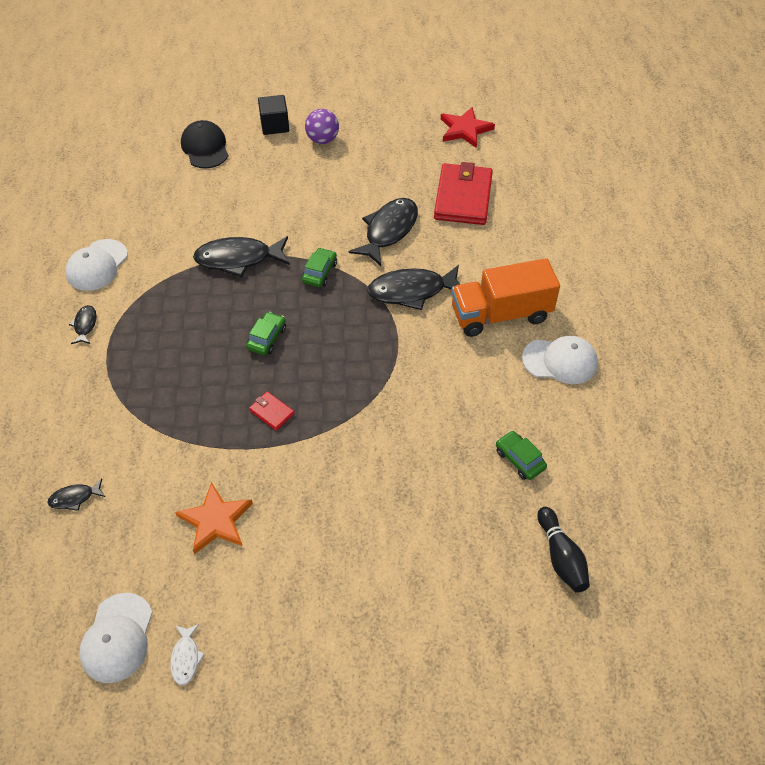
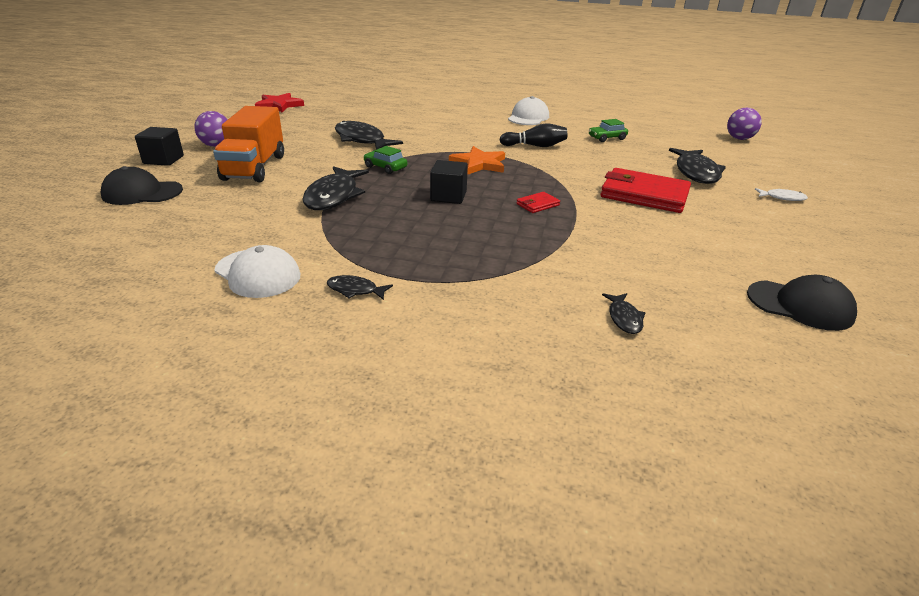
camera: 75 degrees left, 20 degrees down
white cap [79,593,153,683] -> black cap [747,275,857,331]
white fish [170,624,205,685] -> white fish moved to [755,188,808,201]
orange star [175,482,253,554] -> orange star moved to [449,146,505,175]
green car [246,312,286,355] -> black cube [430,160,468,204]
black fish [367,265,460,310] -> black fish moved to [669,148,726,184]
red wallet [434,162,493,225] -> red wallet moved to [601,168,691,213]
orange truck [451,258,560,337] -> orange truck moved to [213,106,284,182]
black bowling pin [537,507,590,593] -> black bowling pin moved to [500,123,567,147]
none -> purple ball [727,108,762,140]

